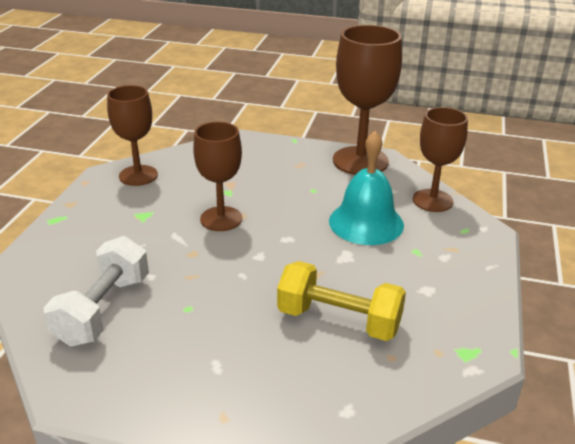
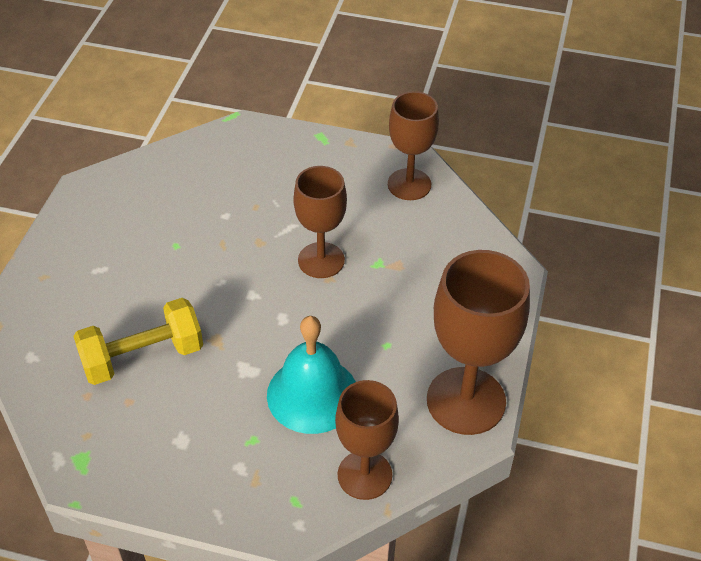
camera: 90 degrees right, 15 degrees up
white dumbbell [43,236,149,347] -> none
yellow dumbbell [277,261,406,341] -> yellow dumbbell turned 45 degrees clockwise [73,298,203,385]

